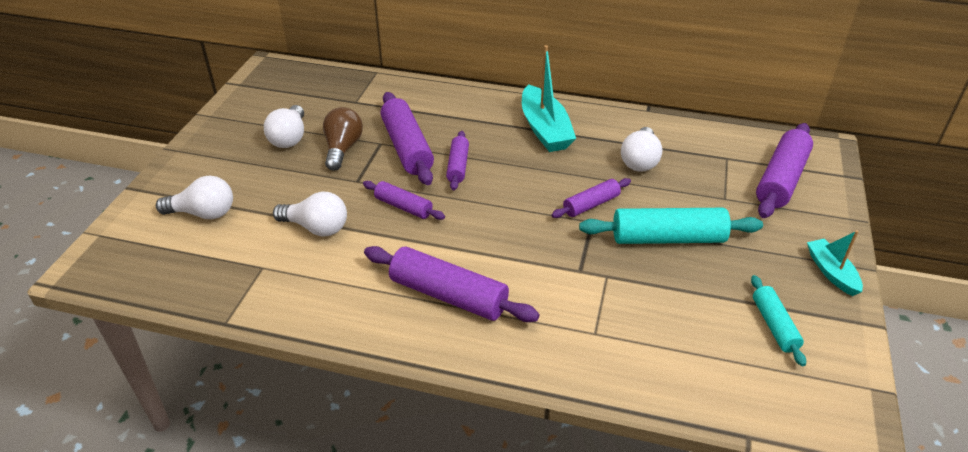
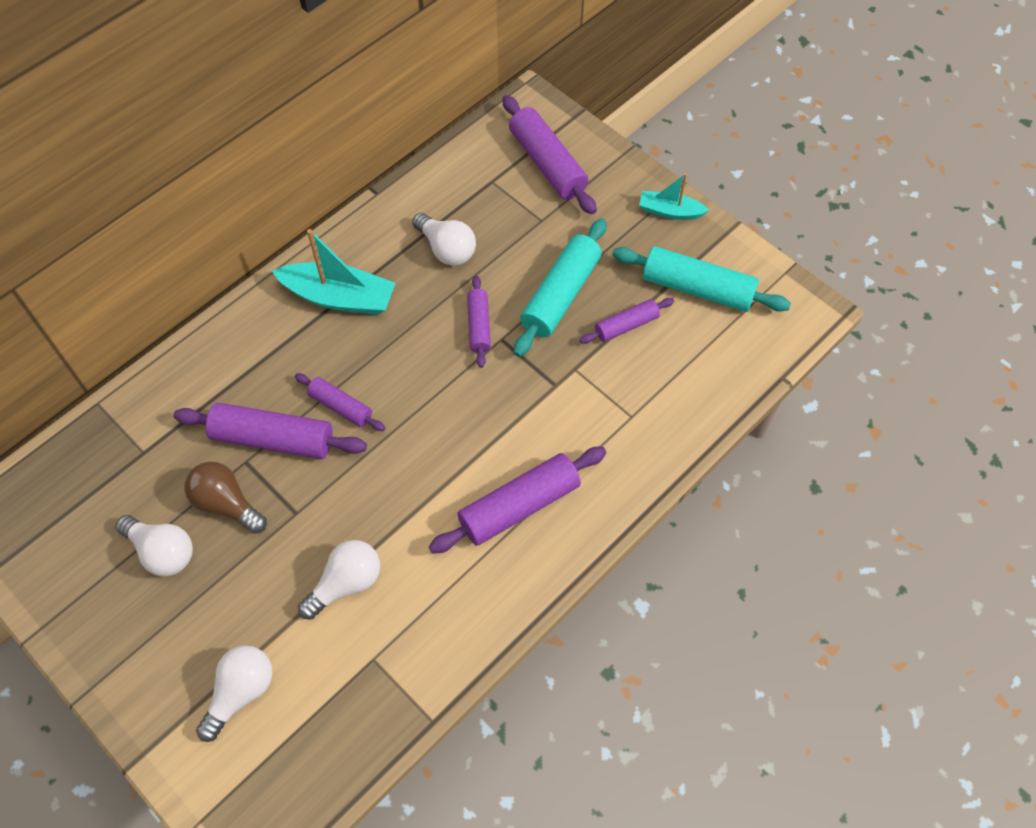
camera: 60 degrees left, 20 degrees up
purple rolling pin [363,181,445,220] -> purple rolling pin moved to [580,298,674,344]
turquoise rolling pin [751,275,806,366] -> turquoise rolling pin [612,246,791,312], size x1.74

